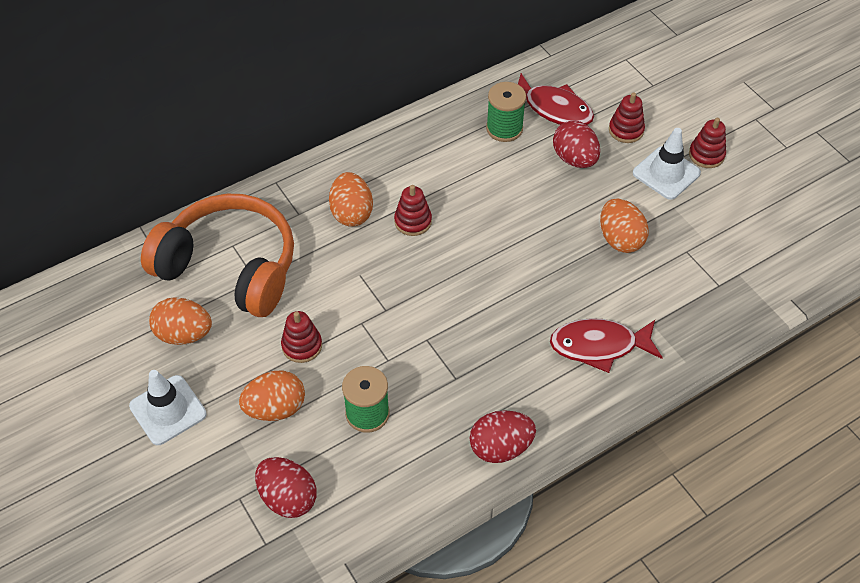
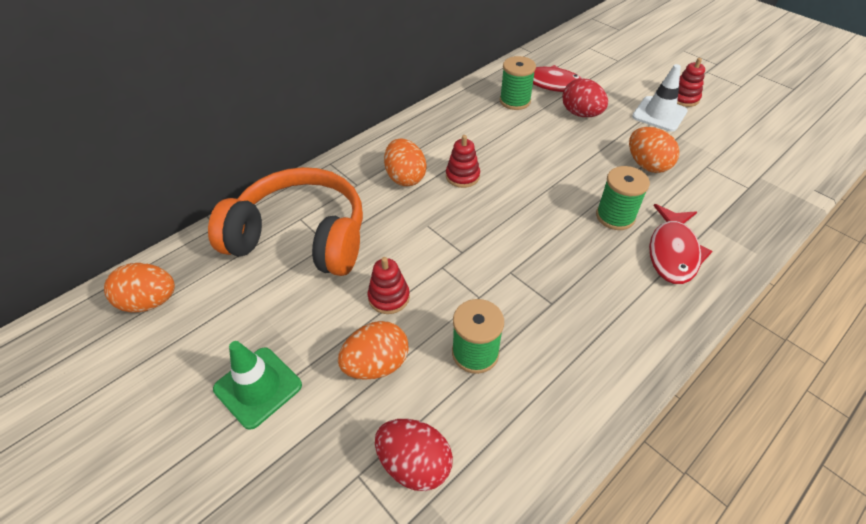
camera: 10 degrees left, 5 degrees down
white traffic cone [129,370,207,445] -> green traffic cone [213,341,302,430]
orange egg [149,297,212,345] -> orange egg moved to [104,263,175,312]
red egg [470,410,536,463] -> none
red fish [550,318,663,373] -> red fish turned 60 degrees counterclockwise [649,204,712,284]
red stacking toy [609,92,645,143] -> none
none -> green spool [596,166,650,230]

